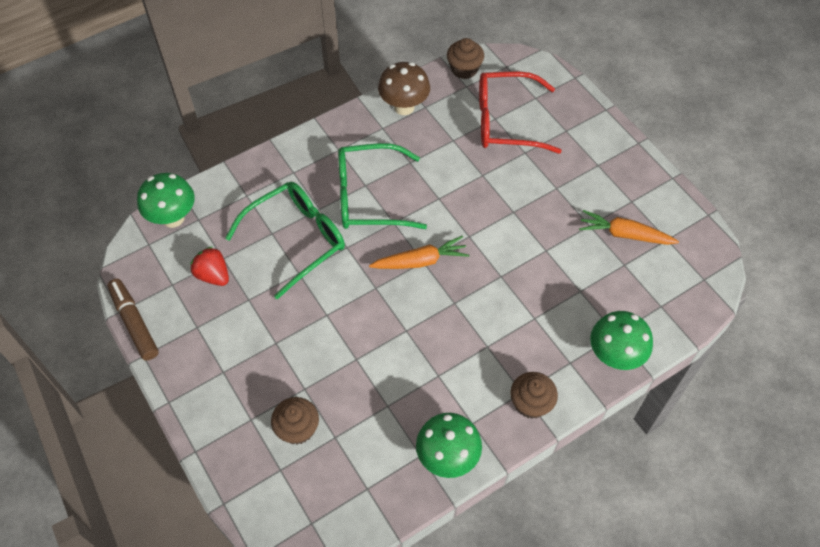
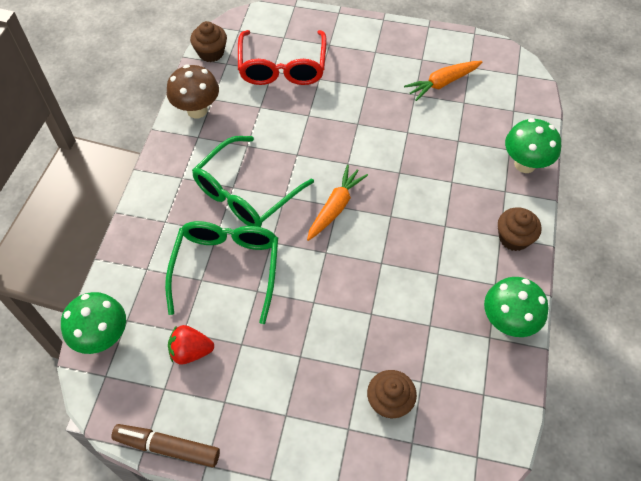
camera: 45 degrees left, 0 degrees up
red glasses [479,72,562,154] -> red glasses turned 45 degrees counterclockwise [238,30,327,85]

